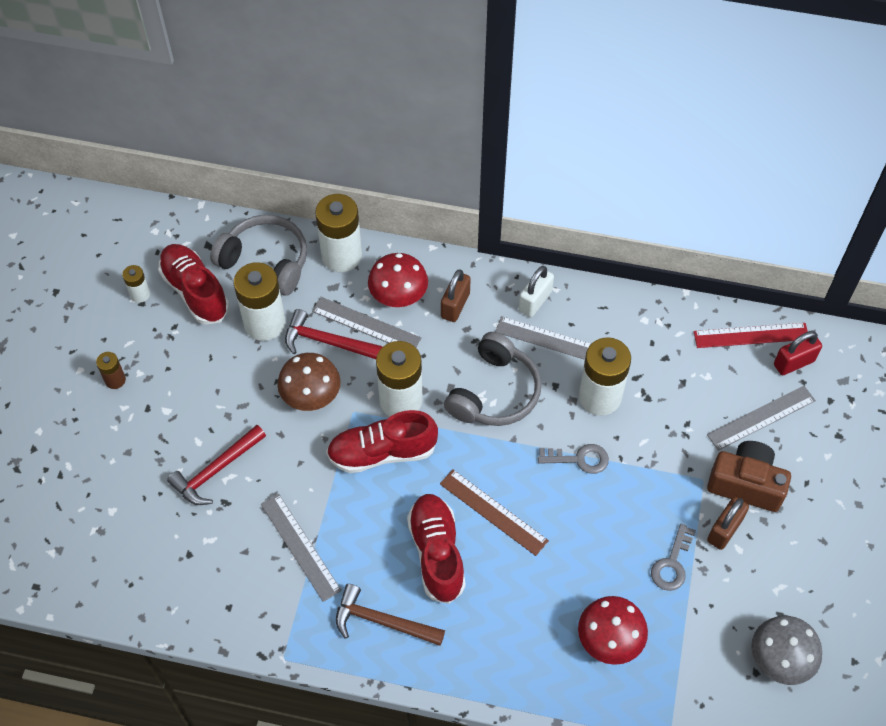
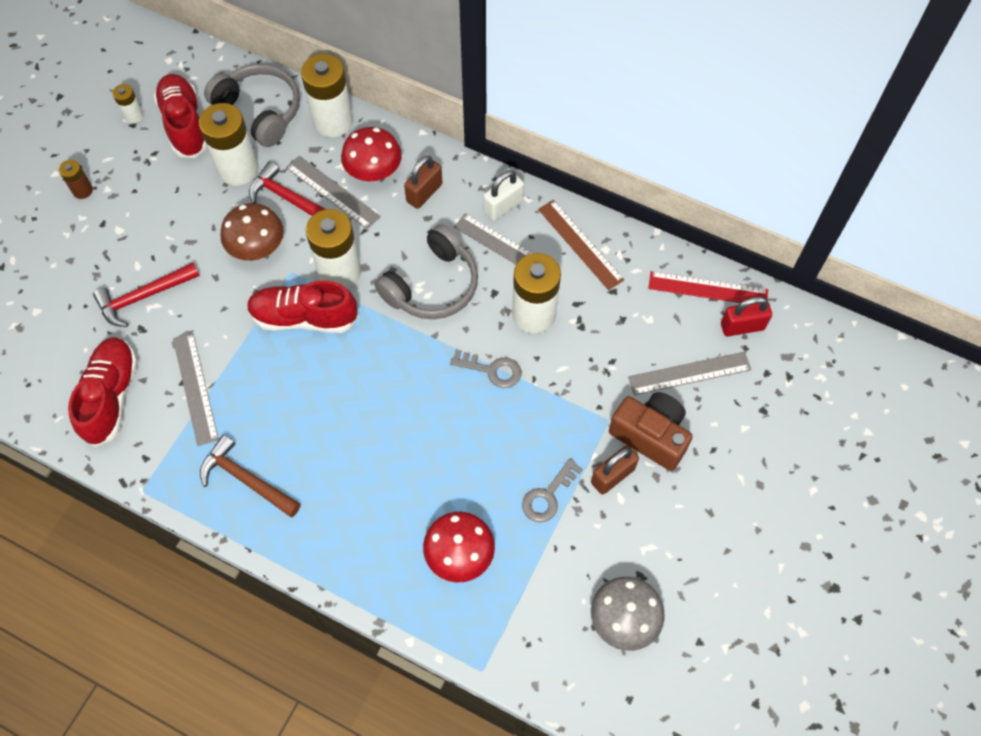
camera: 15 degrees right, 5 degrees up
red shoe [407,494,466,604] -> red shoe moved to [68,337,138,447]
brown ruler [440,469,549,556] -> brown ruler moved to [538,200,624,290]

